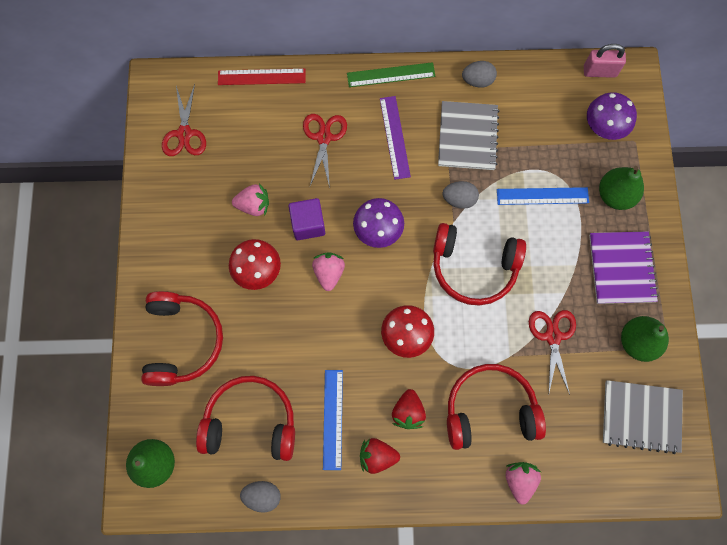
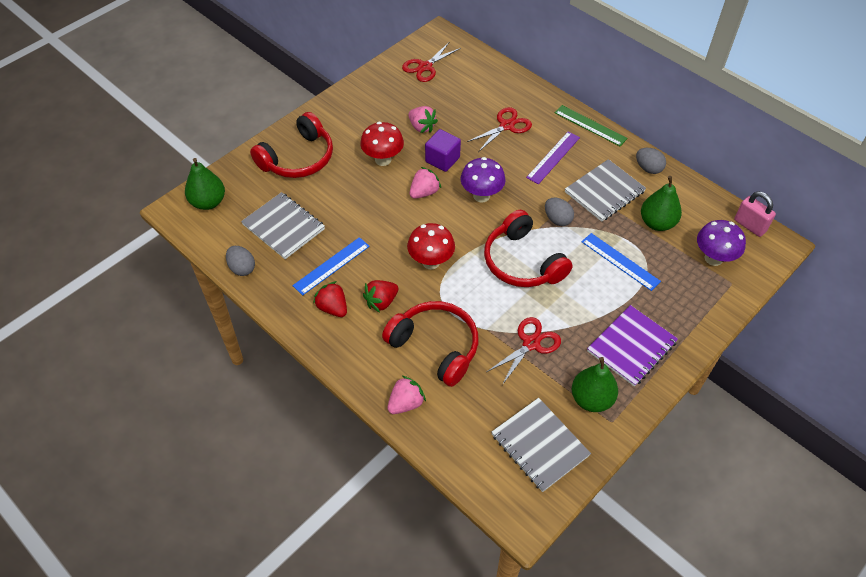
camera: 45 degrees right, 20 degrees down
red headphones [196,376,295,461] -> grey notebook [241,192,325,259]
red ruler [218,68,306,85] -> none
green pear [599,166,644,210] -> green pear moved to [641,176,682,231]

